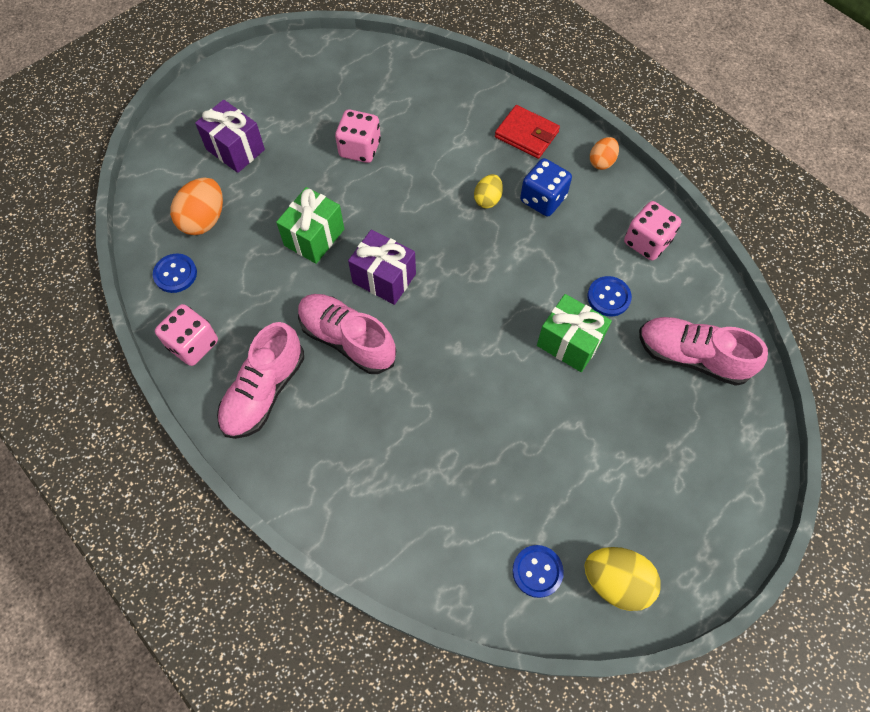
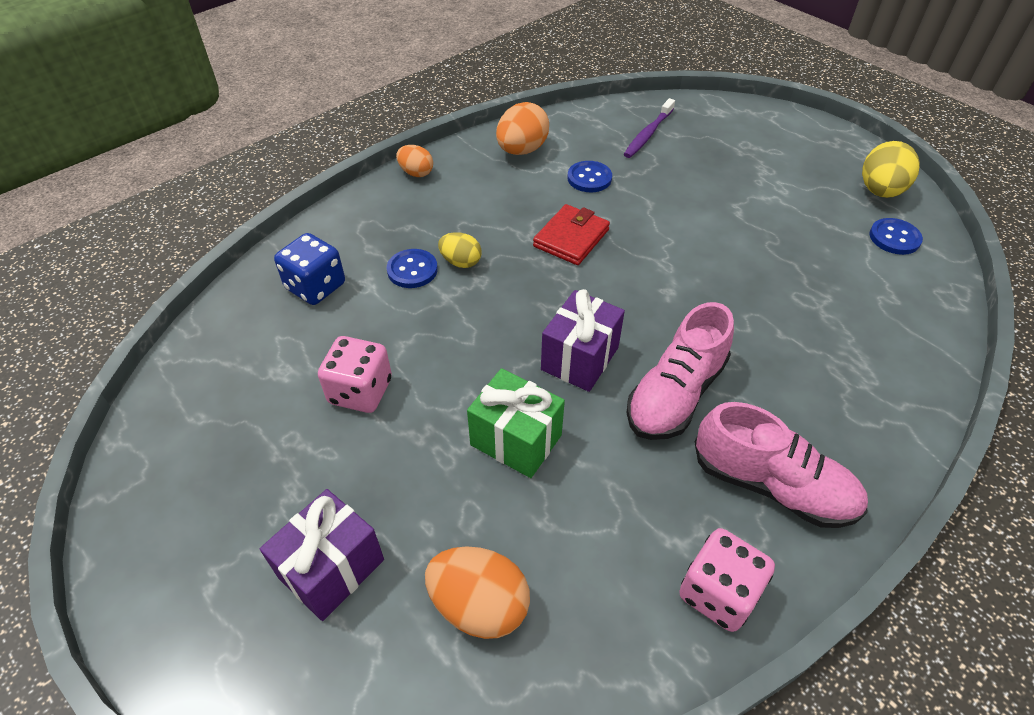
camera: 90 degrees left, 15 degrees down
blue button [153,254,197,293] -> blue button moved to [387,249,438,288]
red wallet [495,105,560,159] -> red wallet moved to [533,204,610,265]
blue dice [520,158,572,216] -> blue dice moved to [274,233,345,305]
green gift [537,294,612,372] -> none
pink dice [624,201,681,261] -> orange egg [496,102,549,155]
pink shoe [639,317,768,386] -> purple toothbrush [624,98,675,158]

